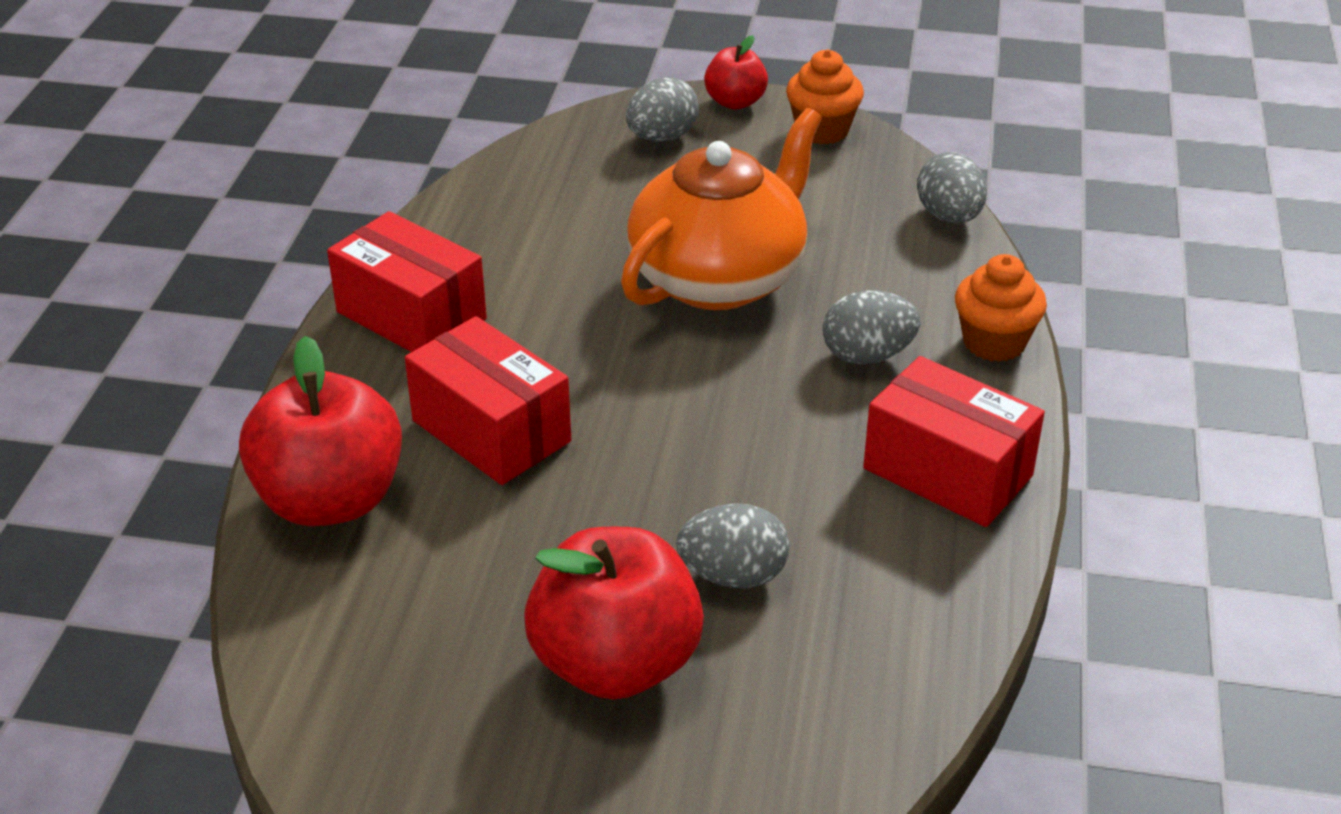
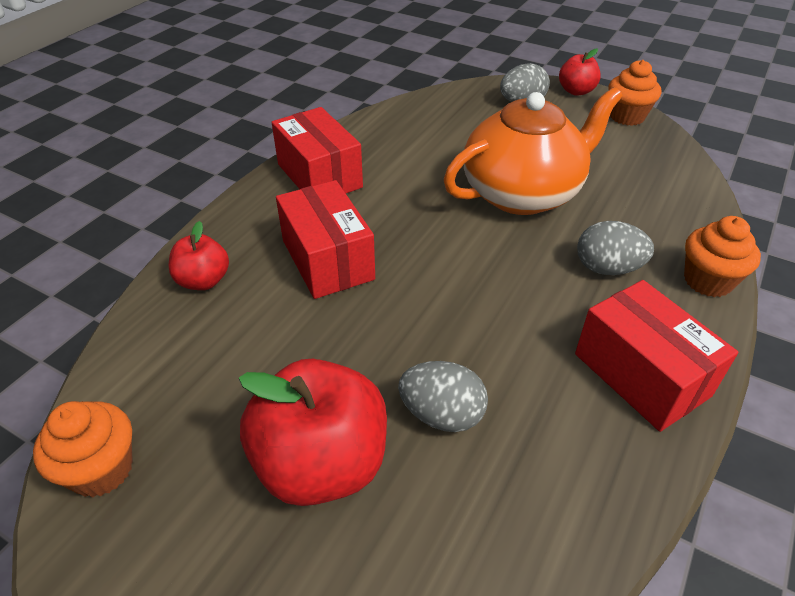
camera: 20 degrees right, 5 degrees up
red apple [239,336,402,526] -> red apple [168,221,229,290], size x0.53
grey egg [917,152,987,223] -> none
none -> orange cupcake [33,401,133,498]

